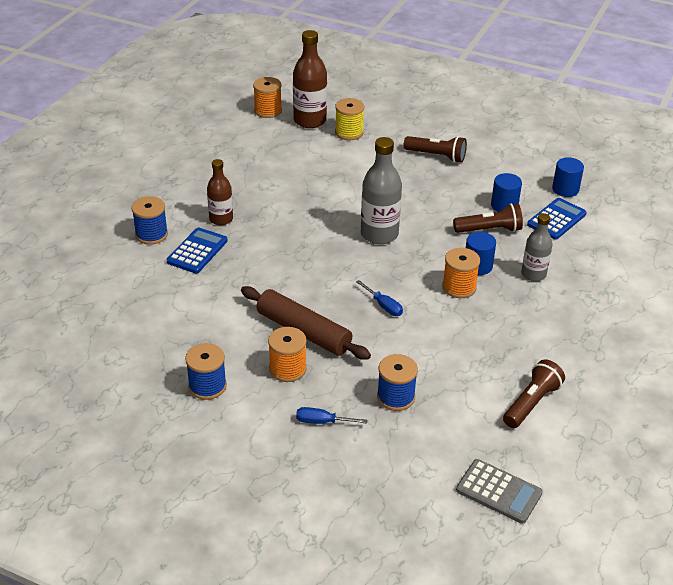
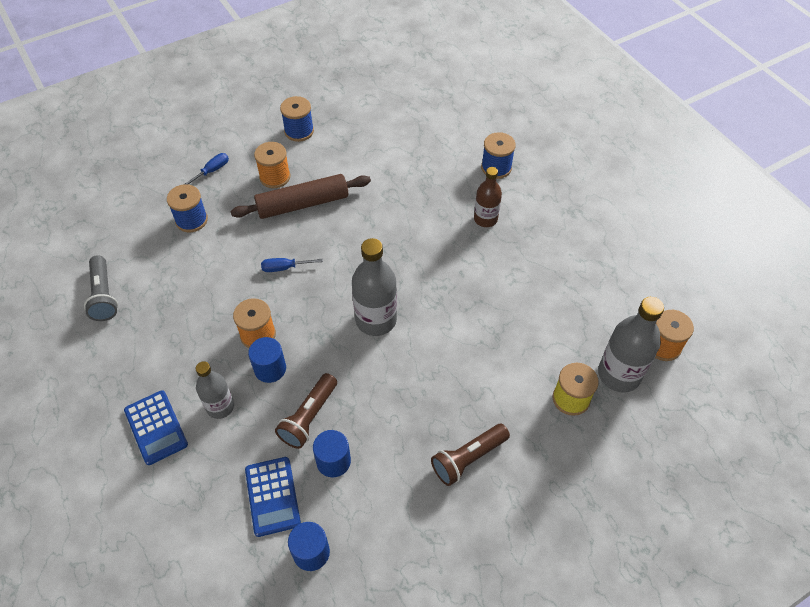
camera: 125 degrees right, 15 degrees up
blue calculator [167,227,228,273] -> blue calculator moved to [124,390,188,465]
brown bottle [293,30,327,128] -> grey bottle [598,297,664,393]
grey calculator [456,459,543,524] -> none
brown flashlight [503,359,565,428] -> grey flashlight [84,255,118,321]

